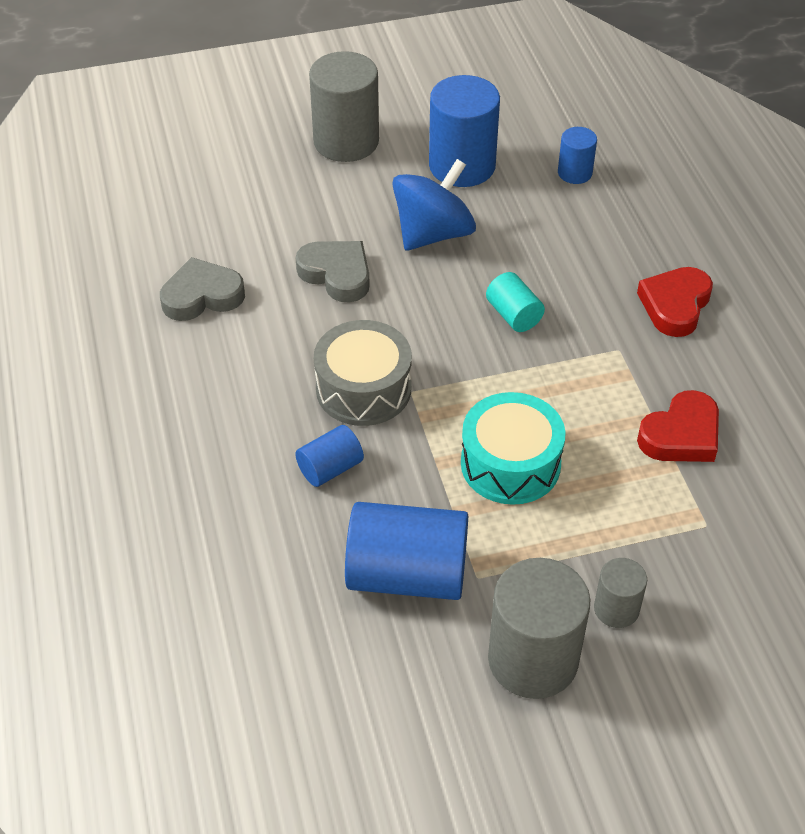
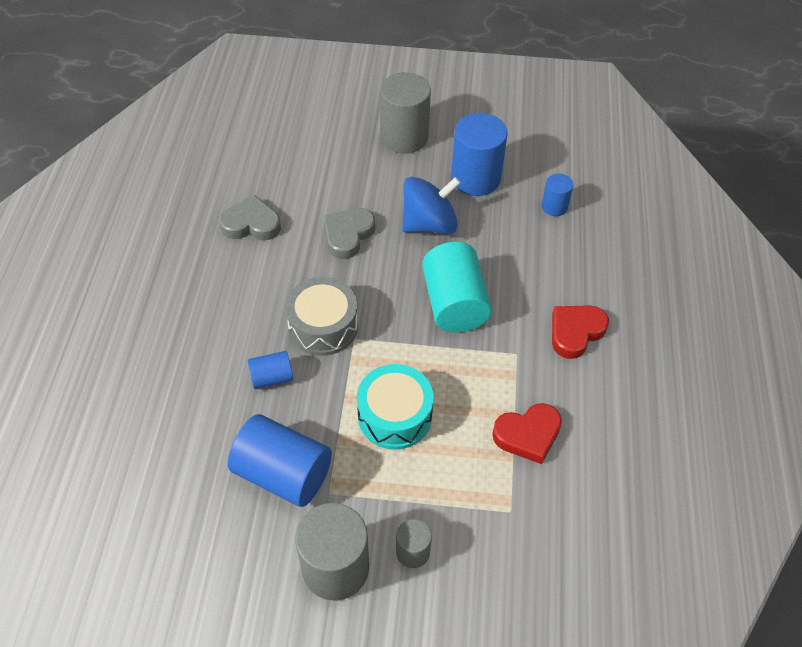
camera: 20 degrees right, 5 degrees up
grey heart [296,241,370,302] -> grey heart turned 120 degrees counterclockwise [323,208,375,259]
turquoise cylinder [486,272,545,332] -> turquoise cylinder [422,242,492,333], size x1.93

